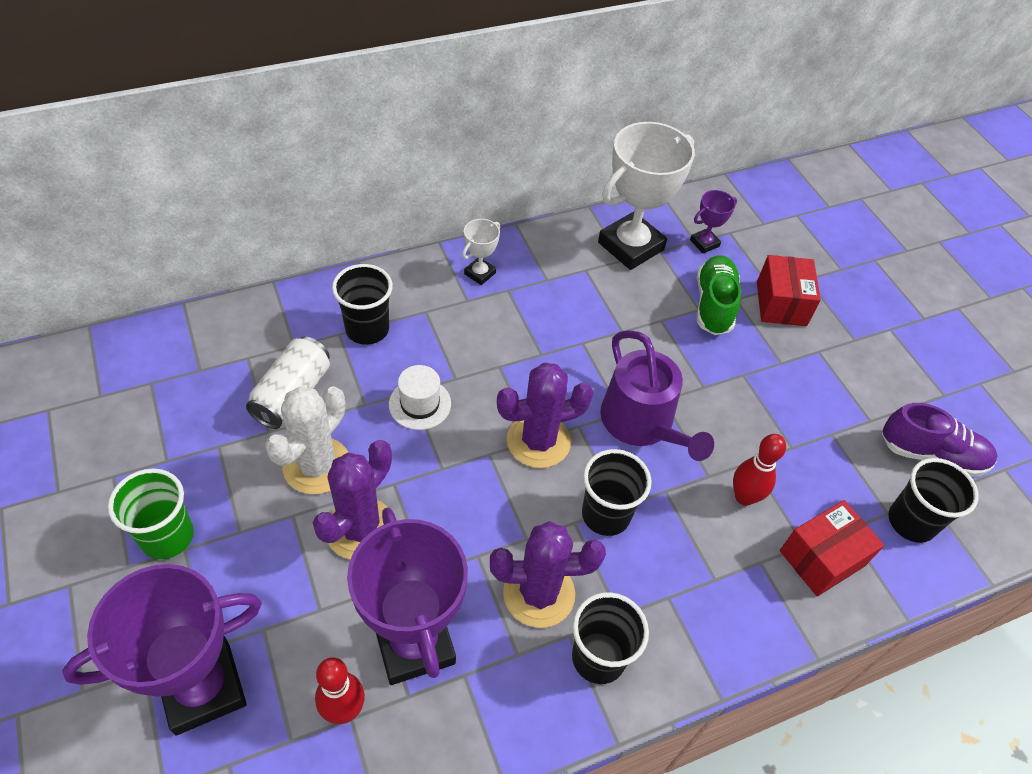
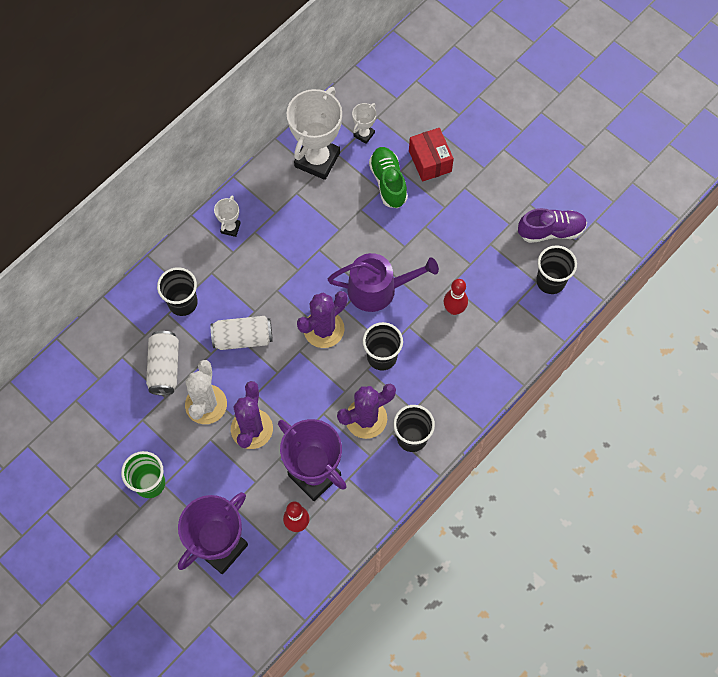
camera: 20 degrees left, 15 degrees up
white hat [389,365,451,430] -> white can [211,316,273,350]
purple watering can [600,330,714,461] -> purple watering can turned 45 degrees counterclockwise [328,253,439,312]
purple trophy [690,190,737,254] -> white trophy [352,103,376,144]
red box [780,500,884,596] -> none

